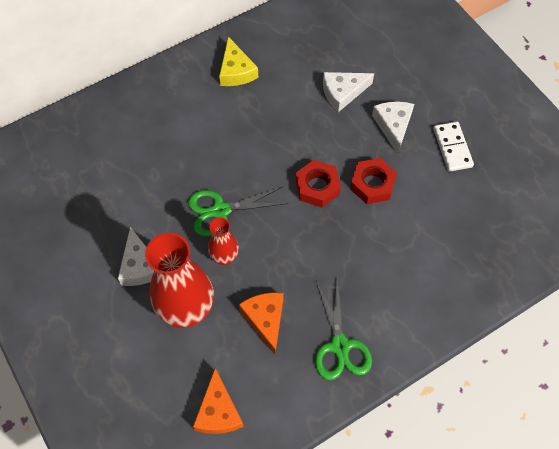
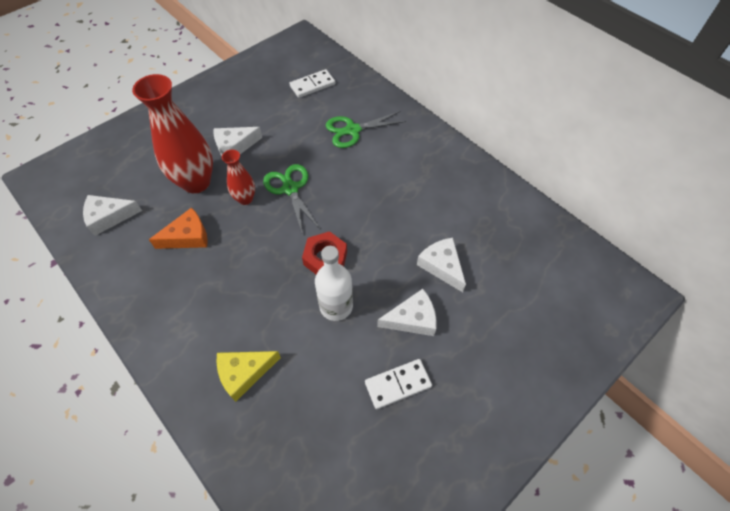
camera: 80 degrees right, 5 degrees down
orange cheese [193,368,244,434] -> white cheese [83,195,142,236]
yellow cheese [219,36,258,86] -> yellow cheese moved to [216,351,281,402]
green scissors [315,280,372,380] -> green scissors moved to [326,111,407,148]
red nut [350,158,397,204] -> white bottle [315,246,353,321]
none -> white domino [289,69,335,98]

